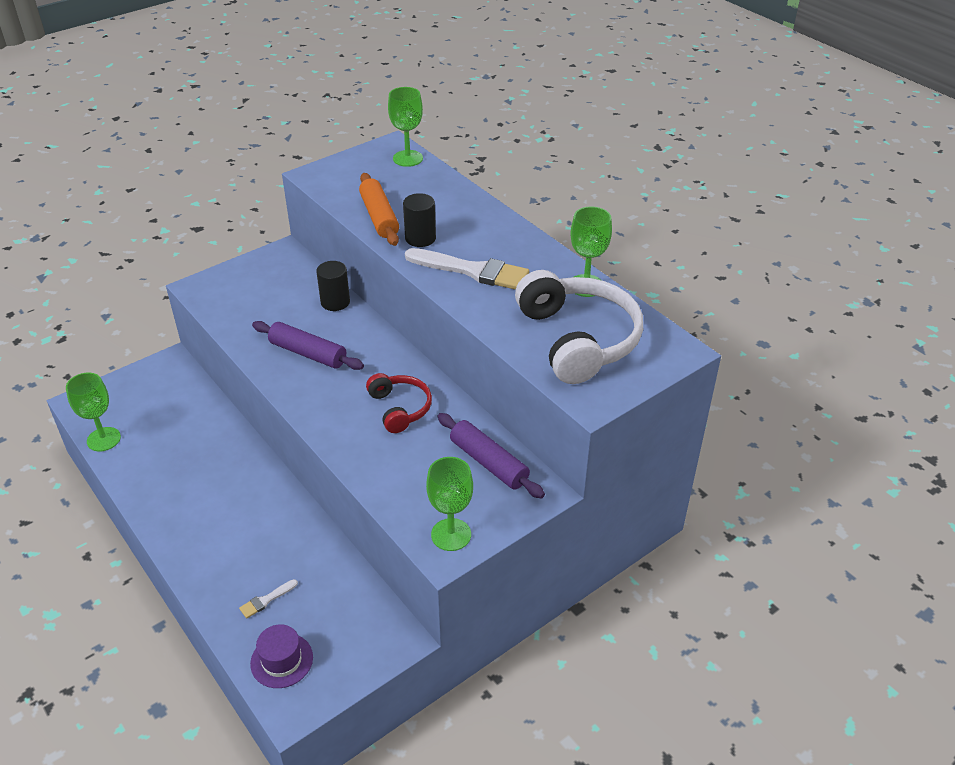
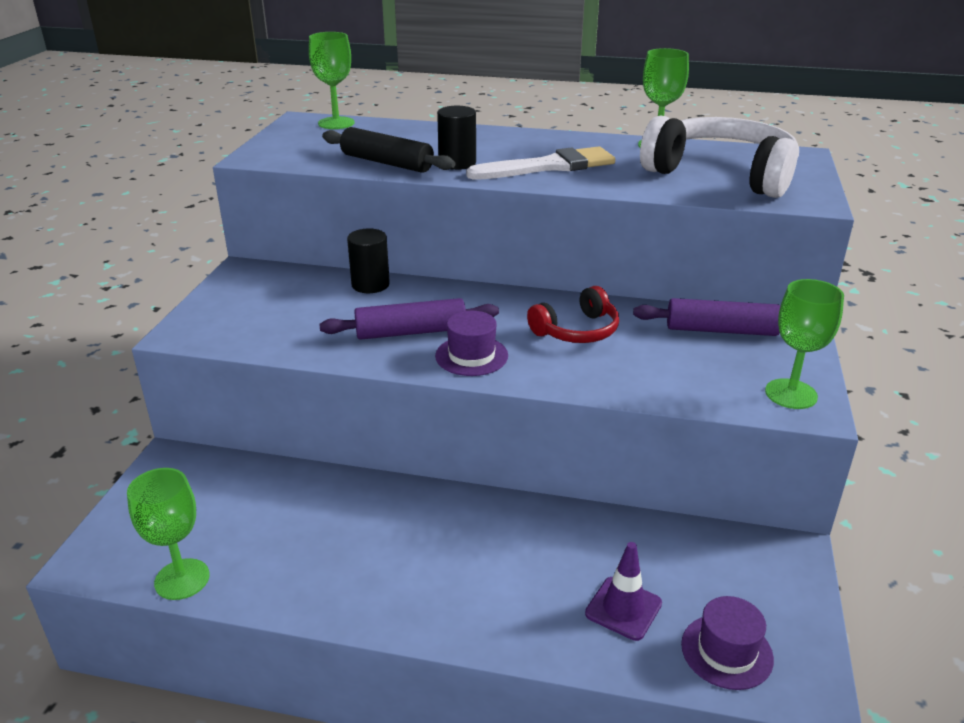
camera: 40 degrees left, 10 degrees down
white brush [239,579,298,619] -> purple traffic cone [585,542,662,641]
orange rolling pin [359,173,399,246] -> black rolling pin [322,127,455,173]
red headphones [366,373,432,433] -> red headphones turned 120 degrees clockwise [527,286,619,343]
none -> purple hat [435,311,508,376]

